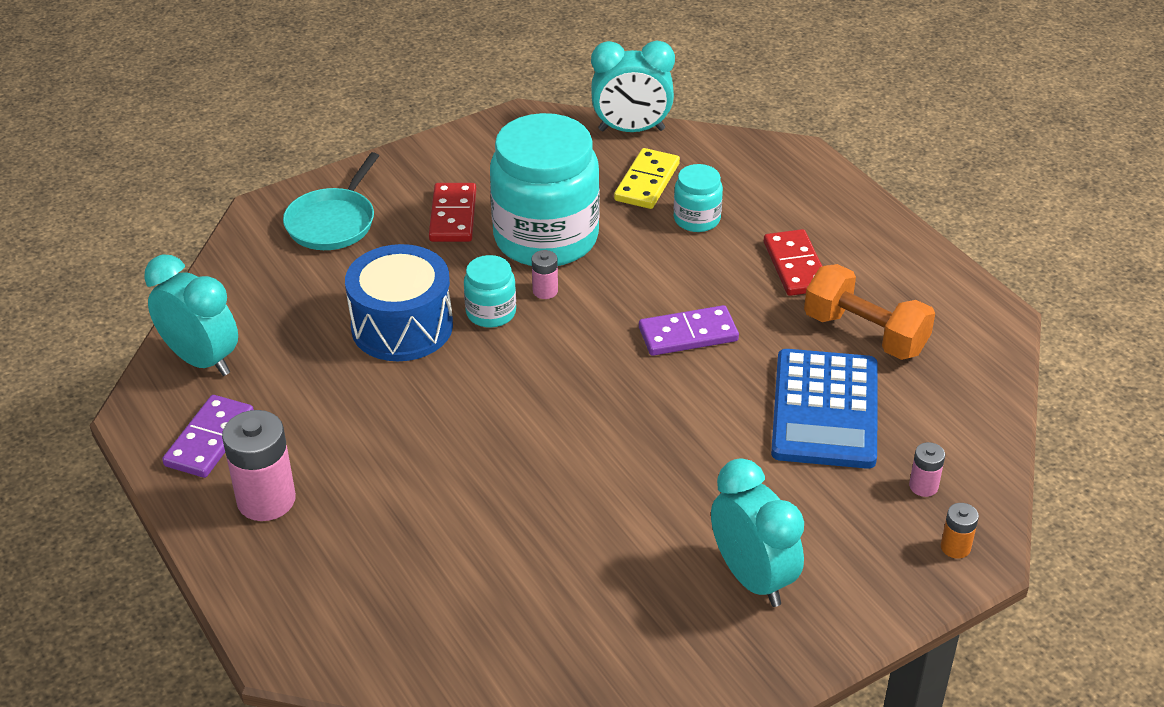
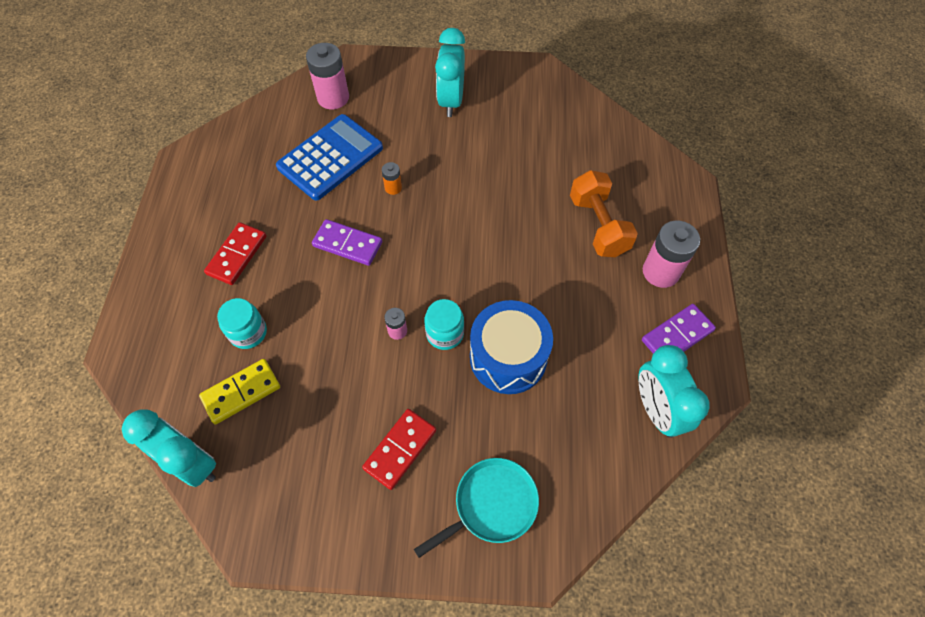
camera: 145 degrees left, 20 degrees up
turquoise jar [490,113,600,266] -> none
orange dumbbell [804,264,935,360] -> orange dumbbell moved to [570,170,638,257]
pink battery [909,442,945,497] -> pink battery [306,43,349,109], size x2.01
orange battery [941,503,979,559] -> orange battery moved to [382,162,402,195]

